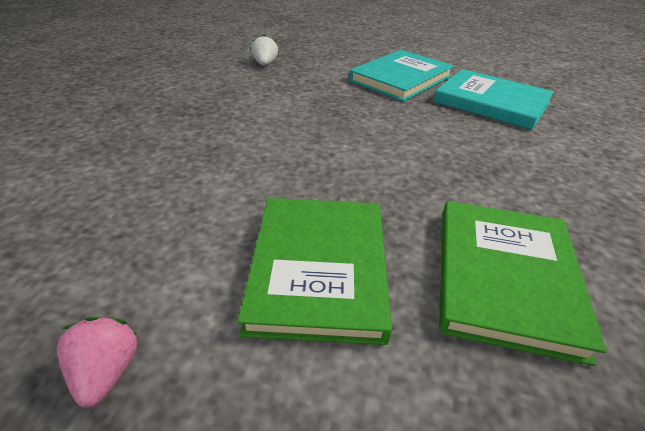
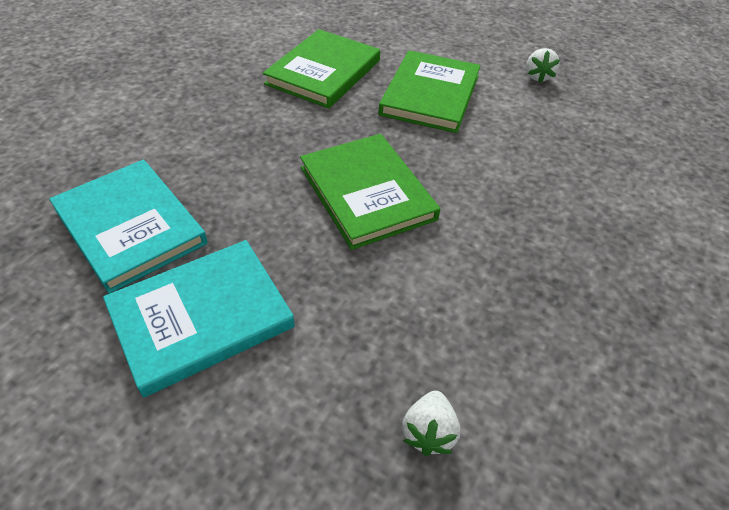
camera: 165 degrees left, 10 degrees up
pink strawberry [57,317,138,407] -> white strawberry [526,48,560,83]
none -> green book [300,134,440,250]

